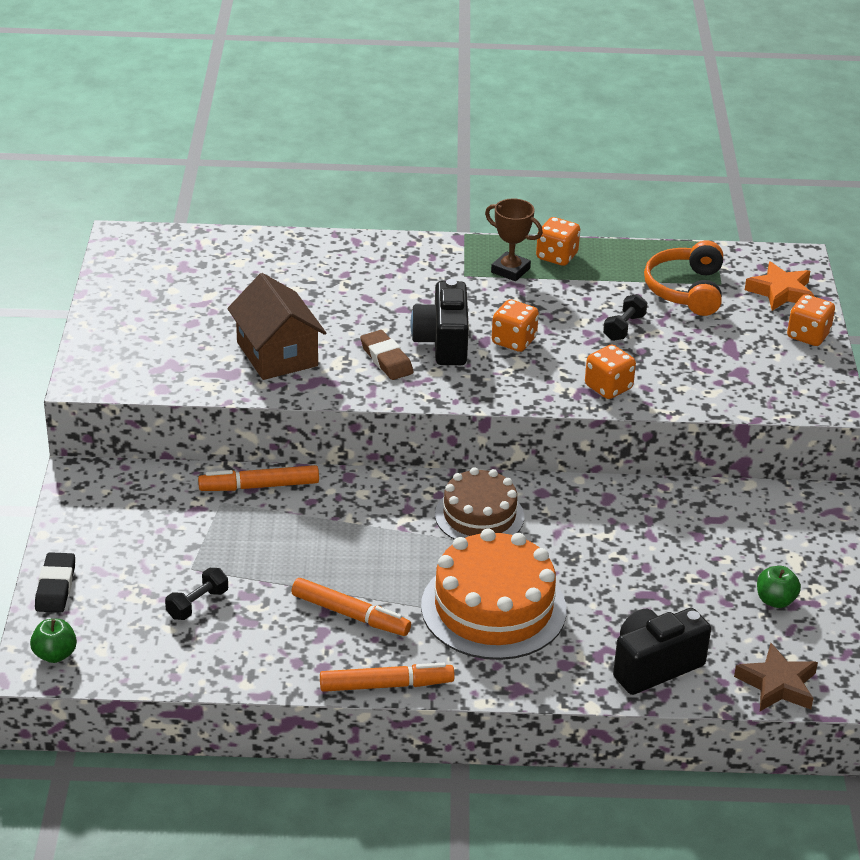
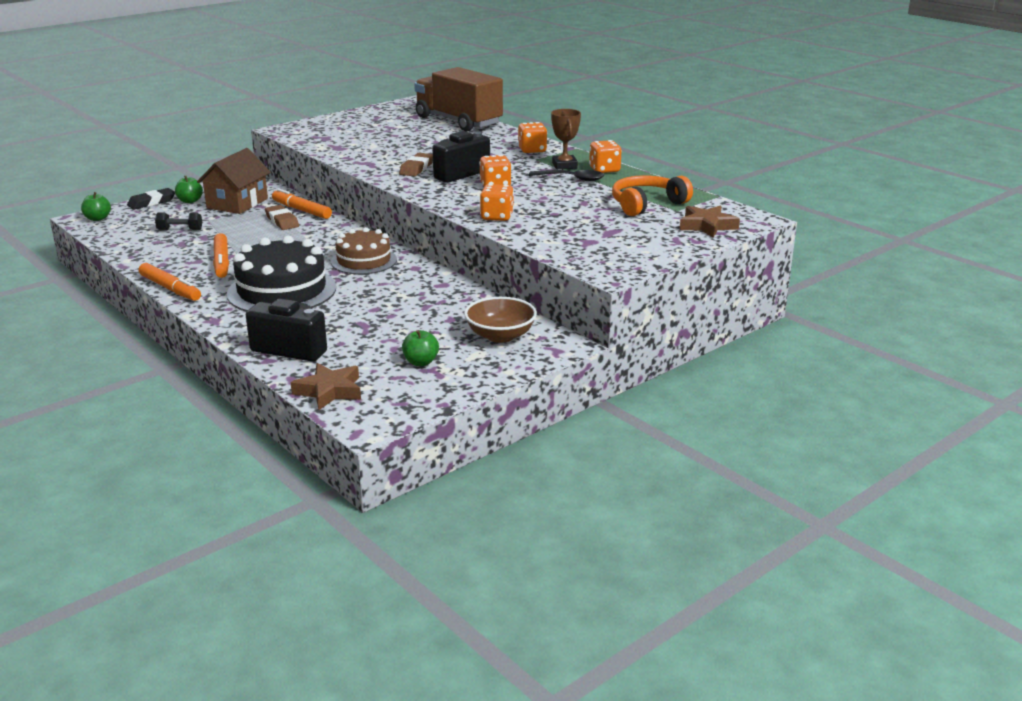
camera: 50 degrees right, 10 degrees down
brown house [227,273,326,380] -> brown house moved to [197,148,271,214]
orange cake [421,529,567,660] -> black cake [227,236,336,312]
black dumbbell [603,294,647,341] -> none
orange star [745,262,814,311] -> brown star [680,206,740,238]
orange dice [787,294,835,346] -> orange dice moved to [518,122,547,153]
none -> green apple [175,176,203,203]
none -> brown eraser [265,205,299,230]
none -> brown truck [414,67,503,132]
none -> brown bowl [464,297,537,343]
none -> black spoon [529,170,604,181]

